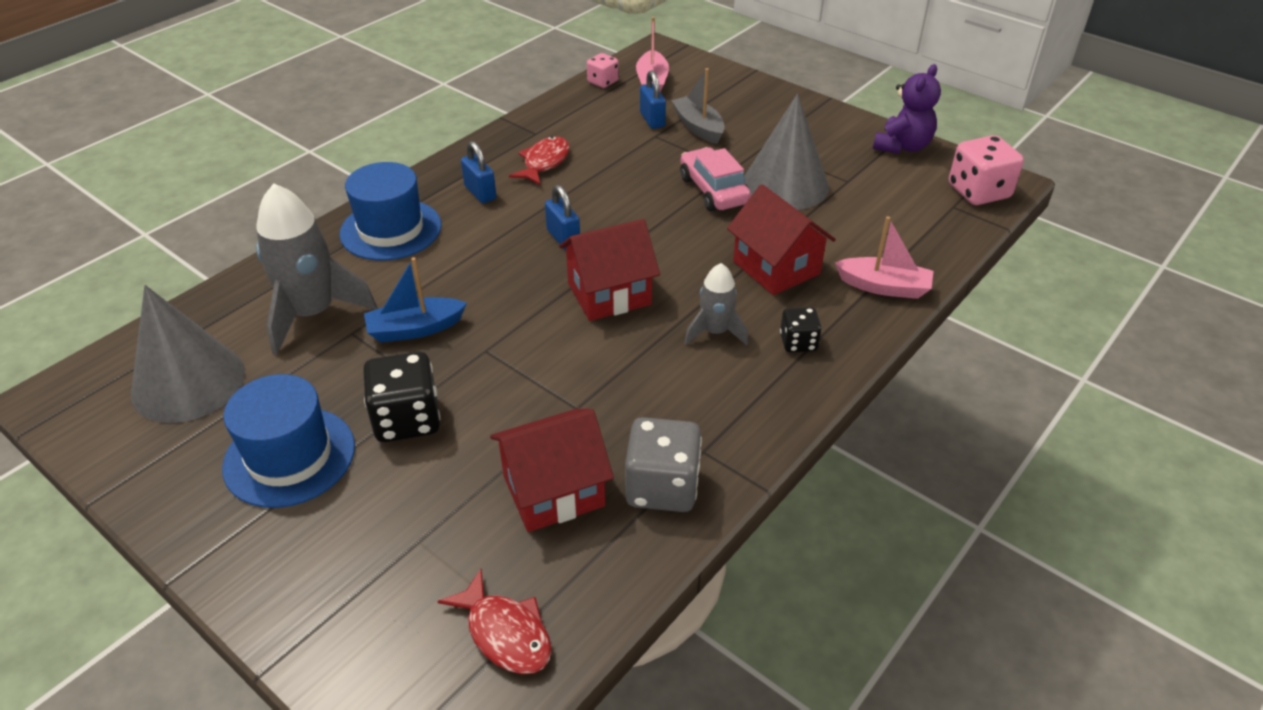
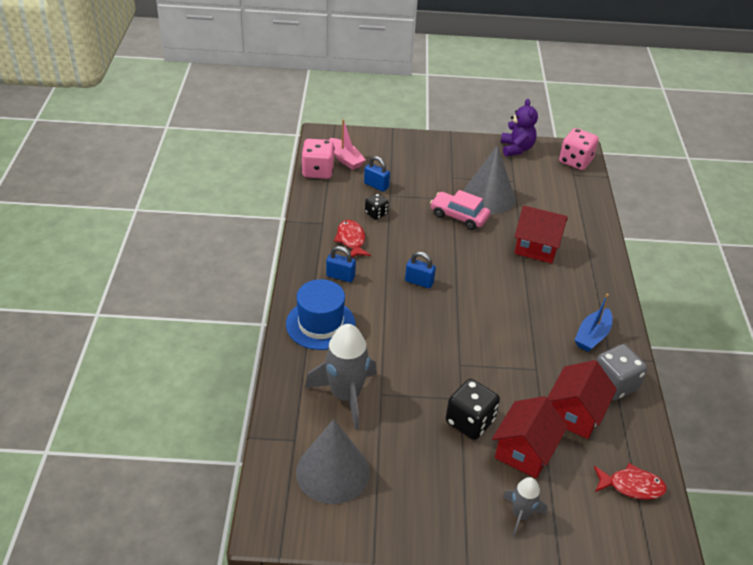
camera: 40 degrees left, 0 degrees up
blue hat [222,374,355,508] -> none
blue boat [364,257,467,342] -> blue boat moved to [575,294,612,352]
red house [559,219,660,321] -> red house moved to [492,396,568,478]
pink dice [587,53,619,88] -> pink dice [301,139,334,179], size x1.74
grey boat [671,68,725,144] -> none
grey rocket [684,263,748,345] -> grey rocket moved to [503,477,547,537]
black dice [780,307,822,352] -> black dice moved to [365,193,389,220]
pink boat [835,216,933,299] -> none

